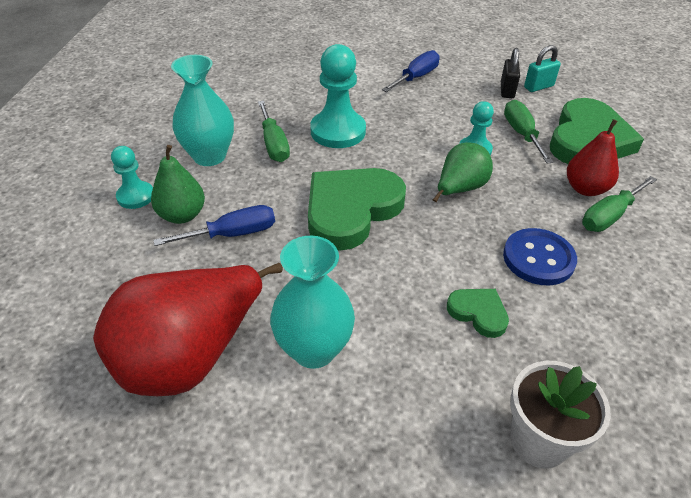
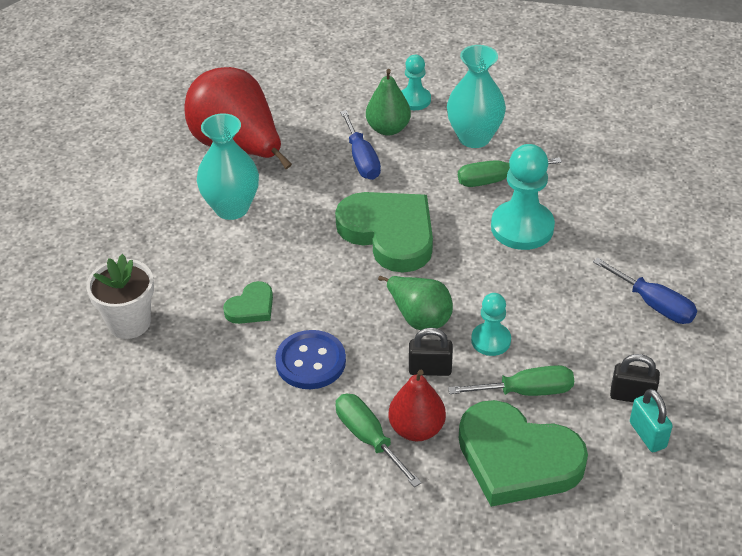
camera: 95 degrees right, 0 degrees up
none -> black padlock [409,328,453,376]

